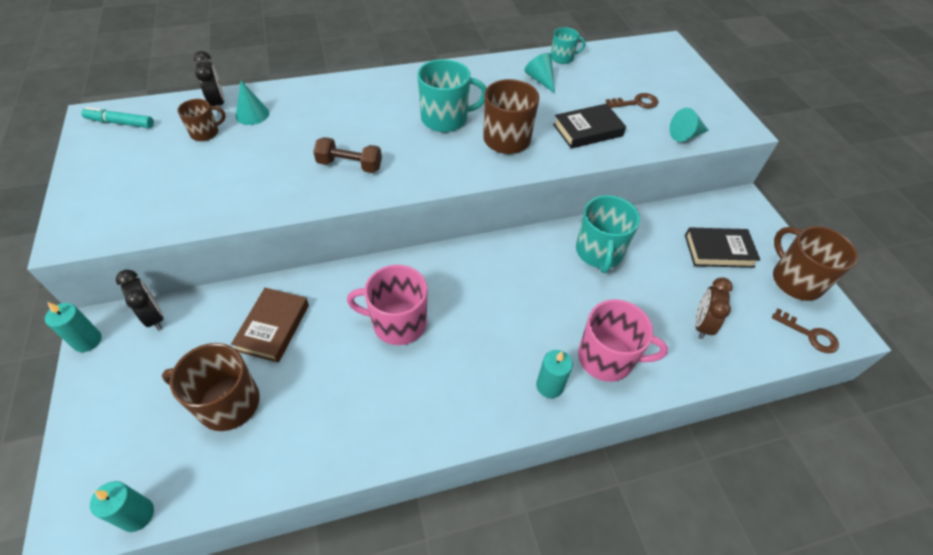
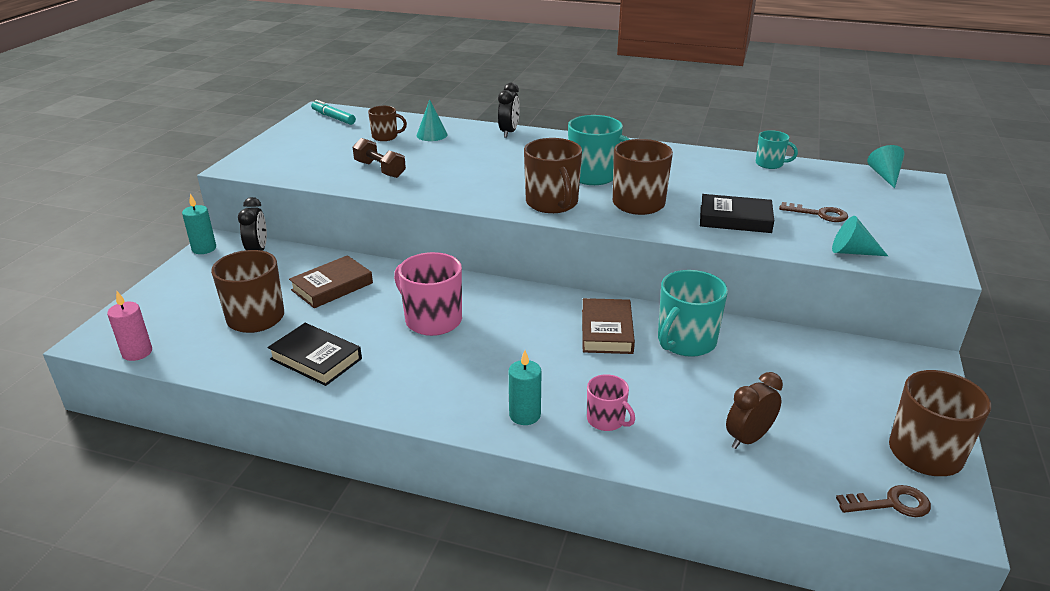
camera: 35 degrees right, 20 degrees down
turquoise candle [90,481,154,532] -> pink candle [107,291,152,361]
black clock [194,51,224,112] -> black clock moved to [498,83,520,138]
brown dumbbell [313,137,382,173] -> brown dumbbell moved to [353,138,406,178]
turquoise cone [524,53,555,93] -> turquoise cone moved to [867,145,905,188]
pink mug [578,299,668,382] -> pink mug [587,374,635,431], size x0.57
black book [685,227,760,268] -> black book moved to [268,323,362,386]
brown key [772,309,839,353] -> brown key turned 75 degrees counterclockwise [836,485,931,517]
none -> brown mug [524,138,582,213]
none -> brown book [582,298,635,354]

